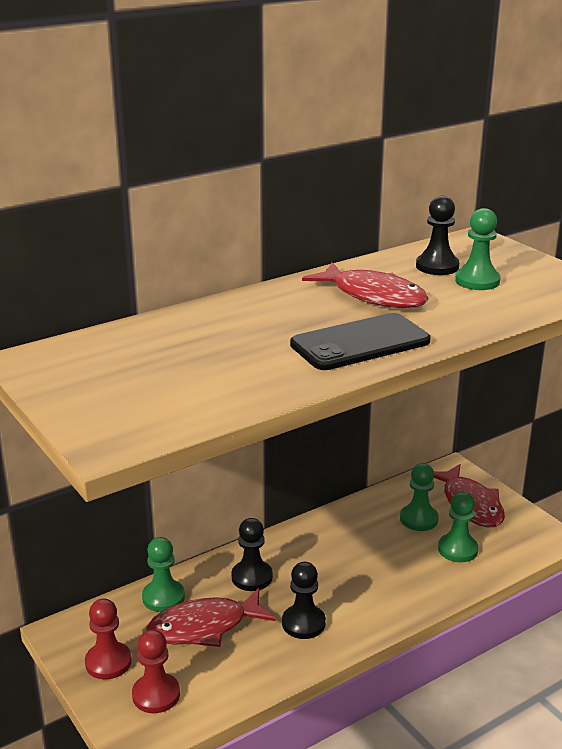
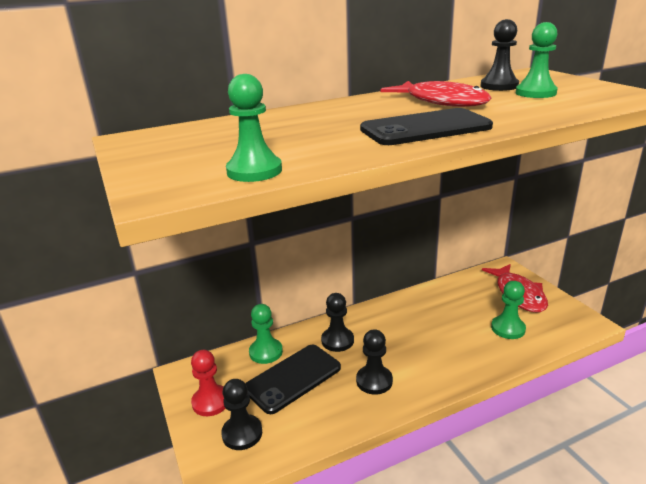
camera: 10 degrees right, 0 degrees up
red pawn [132,629,180,713] -> black pawn [221,379,262,450]
red fish [146,588,276,647] -> black phone [245,345,341,414]
green pawn [400,463,439,531] -> green pawn moved to [226,74,282,182]

